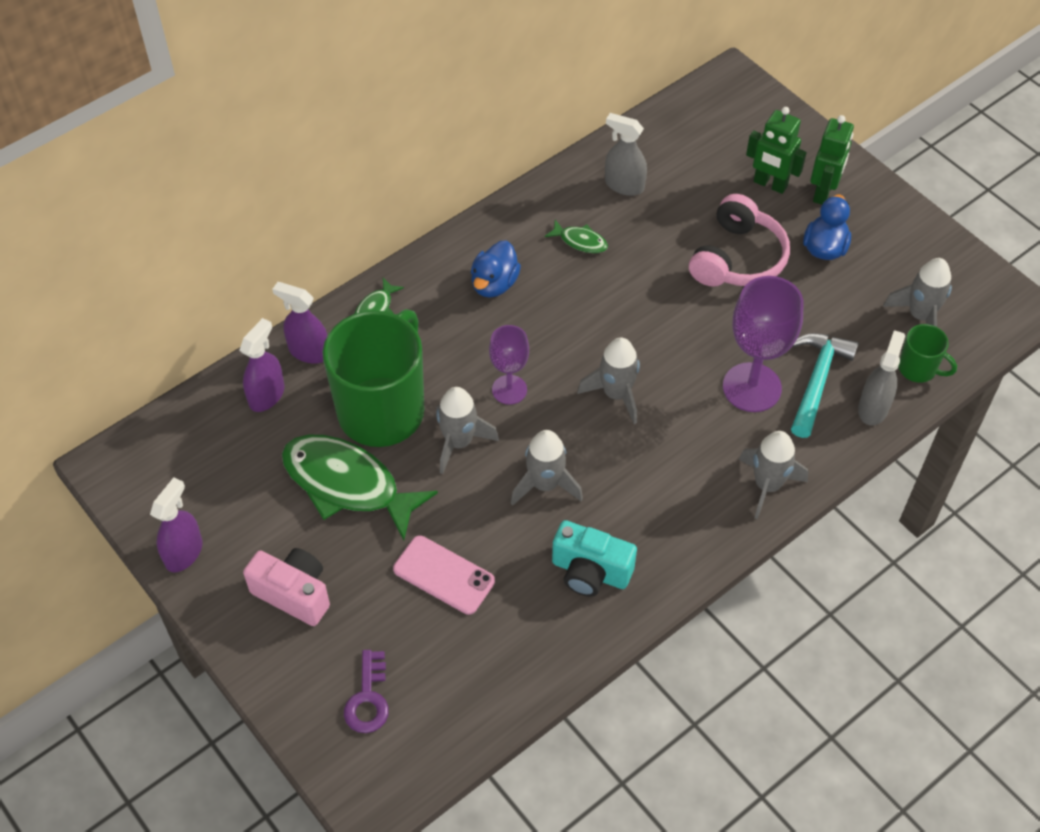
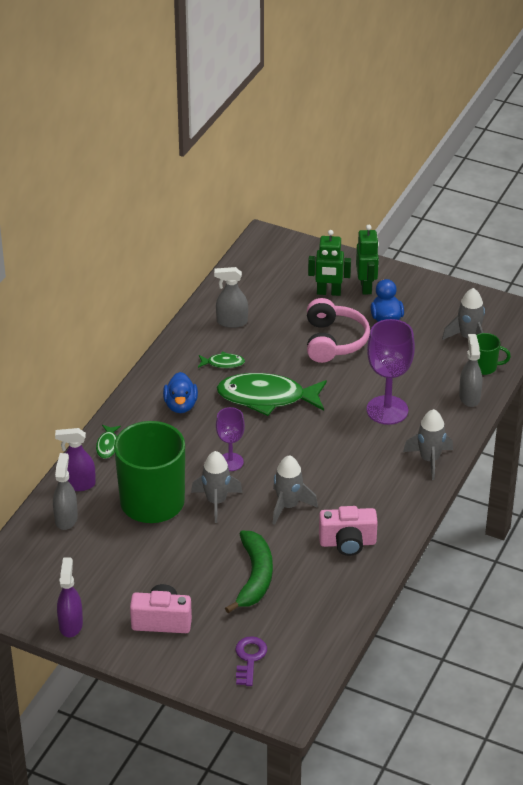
camera: 25 degrees left, 15 degrees down
purple spray bottle [239,318,284,412] -> grey spray bottle [53,453,78,530]
green fish [282,435,438,541] -> green fish moved to [216,373,327,416]
purple key [344,650,389,733] -> purple key turned 150 degrees counterclockwise [235,636,267,686]
pink phone [393,535,495,615] -> green banana [225,531,273,613]
turquoise camera [552,520,637,597] -> pink camera [319,506,378,556]
grey rocket [577,338,640,424] -> none
turquoise hammer [791,333,859,438] -> none

